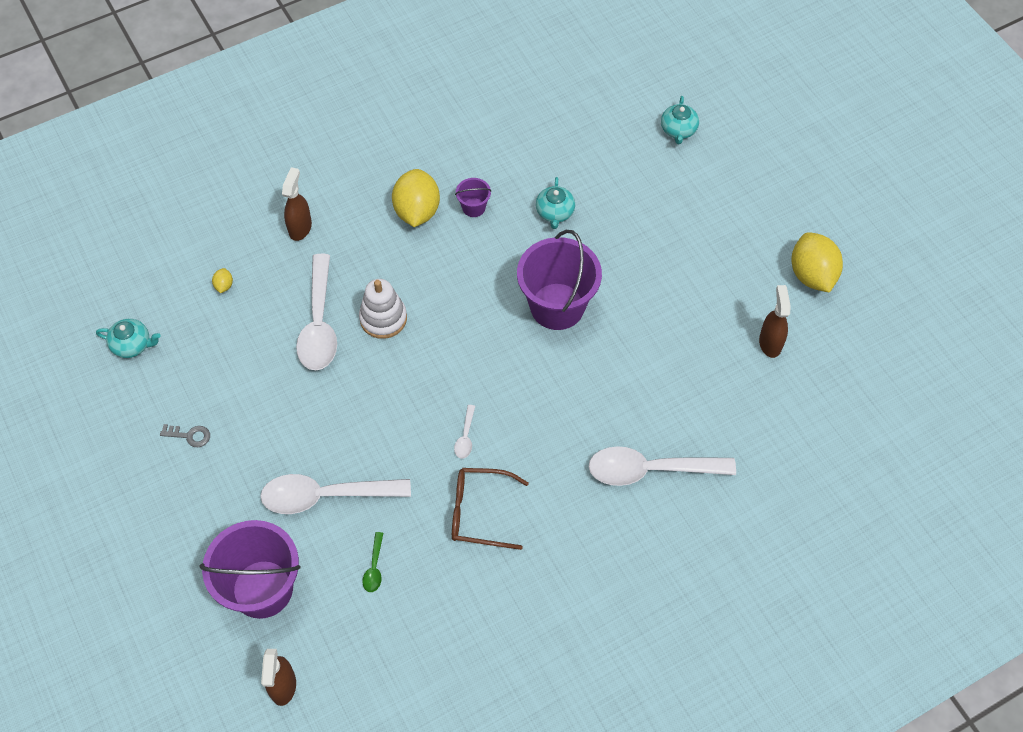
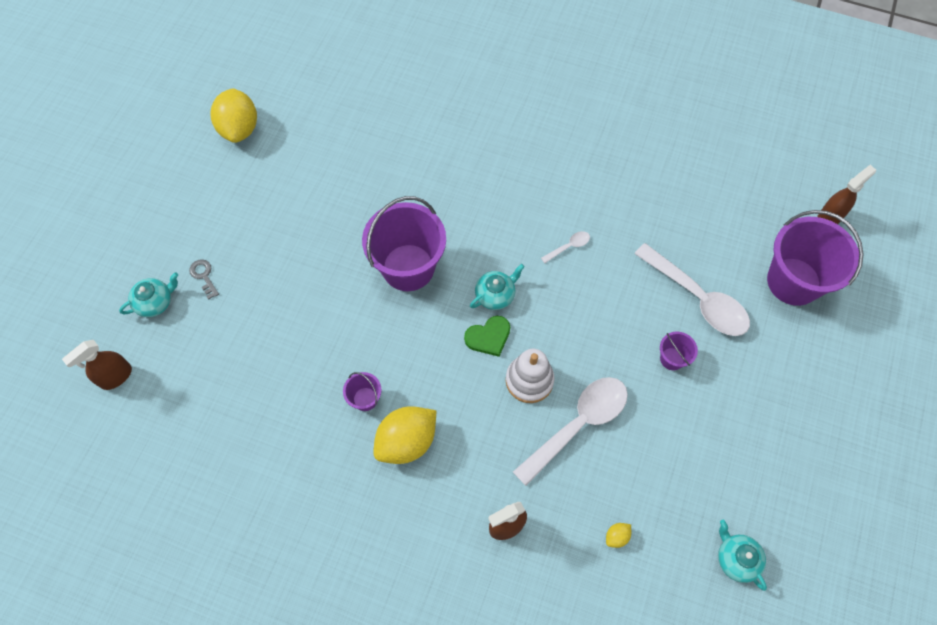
camera: 130 degrees left, 5 degrees up
grey key [160,424,210,447] -> grey key moved to [189,259,219,300]
green spoon [363,532,383,592] -> none
brown glasses [452,468,529,550] -> none
turquoise teapot [536,177,575,229] -> turquoise teapot moved to [470,264,525,310]
white spoon [589,446,736,486] -> none
brown spray bottle [759,285,791,358] -> brown spray bottle moved to [62,340,132,390]
yellow lemon [791,232,843,293] -> yellow lemon turned 45 degrees counterclockwise [211,88,257,143]
none -> green heart [464,316,510,357]
none -> purple bucket [660,332,698,370]

